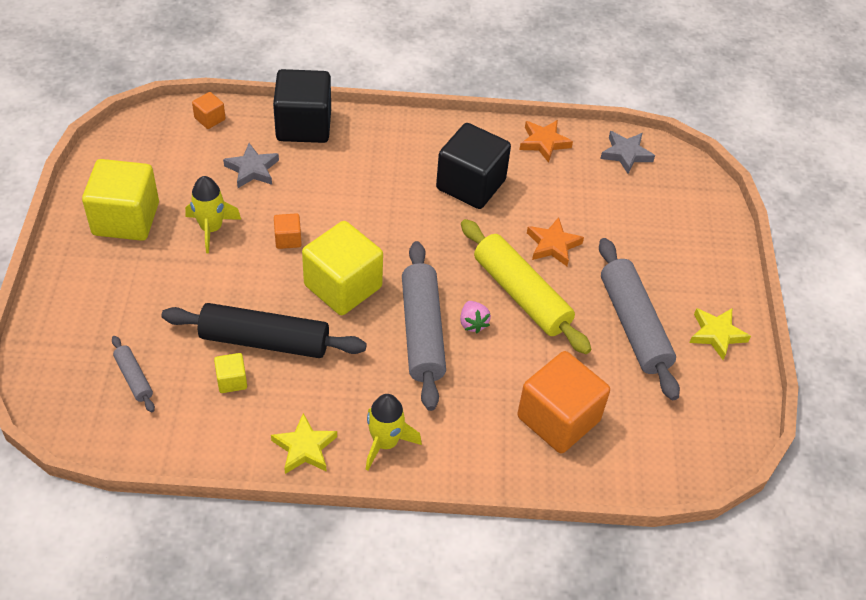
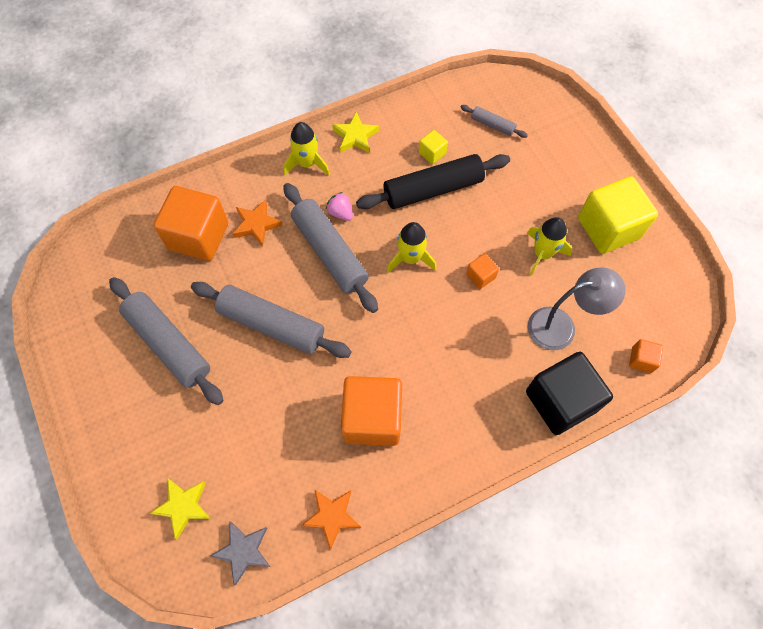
camera: 155 degrees right, 15 degrees up
grey star [223,143,279,188] -> grey lamp [528,267,626,351]
yellow cube [302,221,383,315] -> yellow rocket [387,222,436,273]
black cube [436,123,511,209] -> orange cube [341,376,402,446]
pink strawberry [460,301,491,333] -> pink strawberry moved to [326,192,353,221]
yellow rolling pin [461,219,591,354] -> grey rolling pin [191,282,351,358]
orange star [527,217,584,266] -> orange star moved to [233,199,283,247]
yellow star [689,308,751,360] -> yellow star moved to [150,479,211,539]

